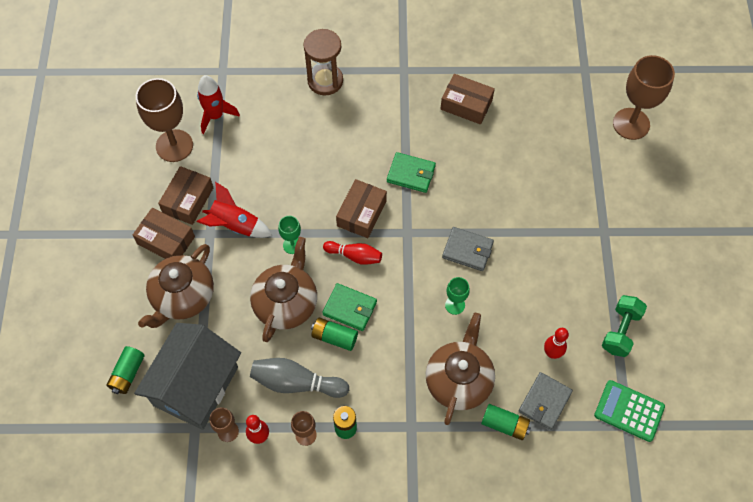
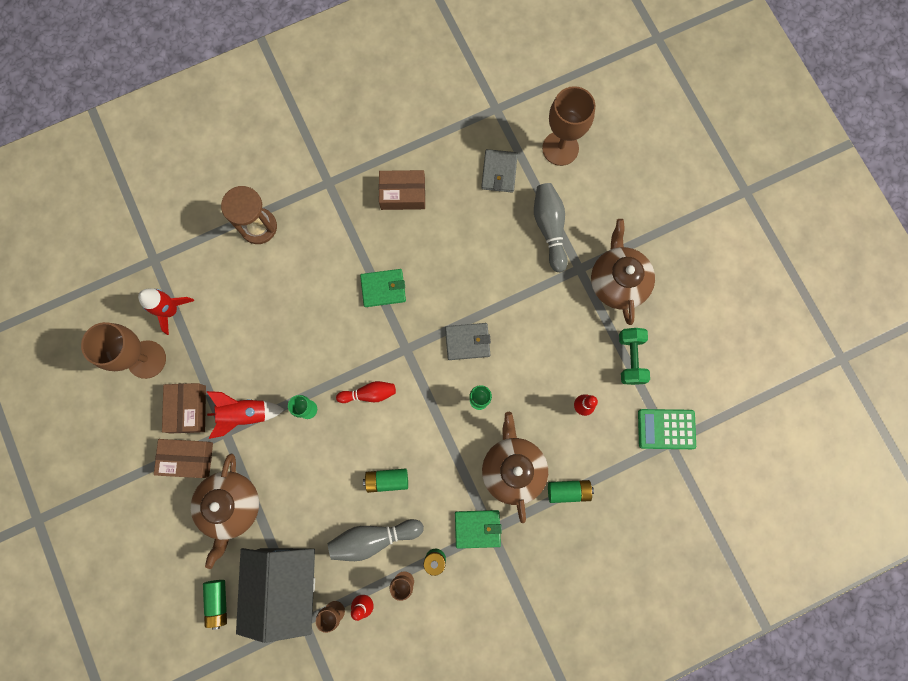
camera: 25 degrees left, 15 degrees up
brown teapot [250,237,317,342] -> brown teapot moved to [591,219,655,325]
green wallet [322,283,377,331] -> green wallet moved to [455,510,502,549]
brown box [336,179,387,238] -> none
grey wallet [519,372,573,430] -> grey wallet moved to [481,149,518,192]
none -> grey bowling pin [534,183,568,273]

